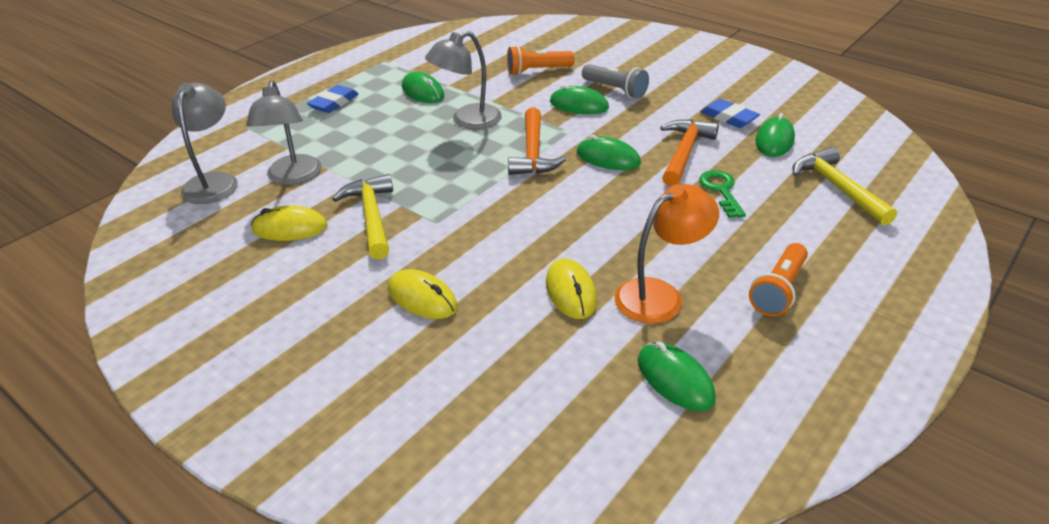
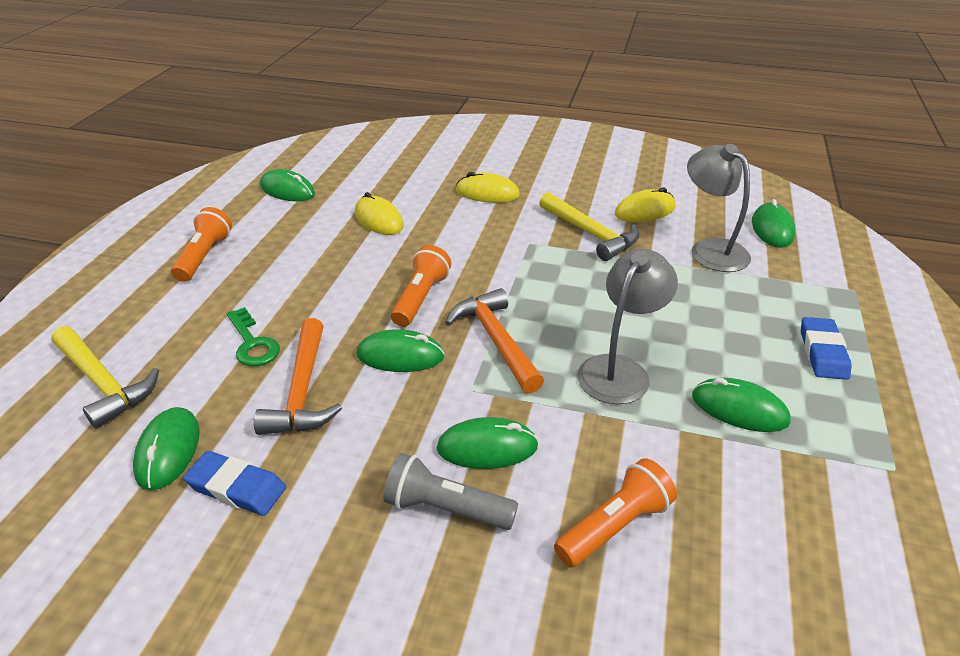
camera: 155 degrees right, 0 degrees up
grey lamp [172,83,238,204] -> green mouse [752,199,795,248]
orange lamp [615,184,719,324] -> none
none -> orange flashlight [391,245,451,327]

